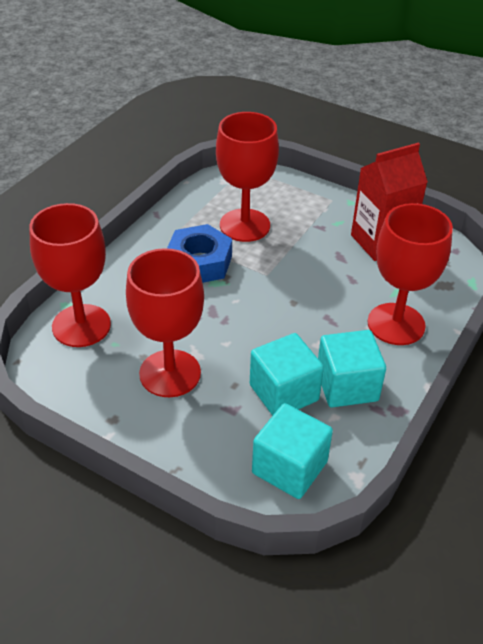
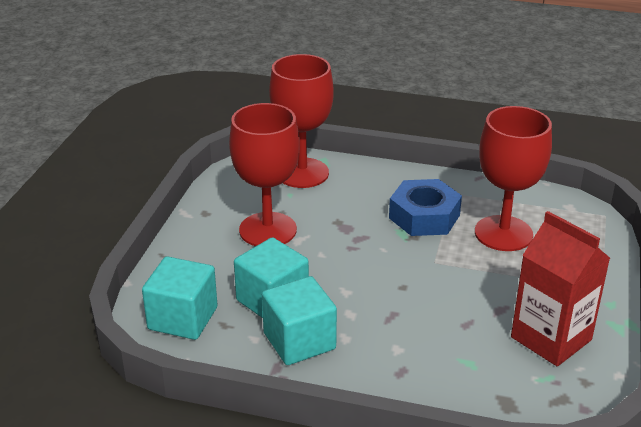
camera: 75 degrees right, 10 degrees down
red goblet [368,203,453,345] -> none

